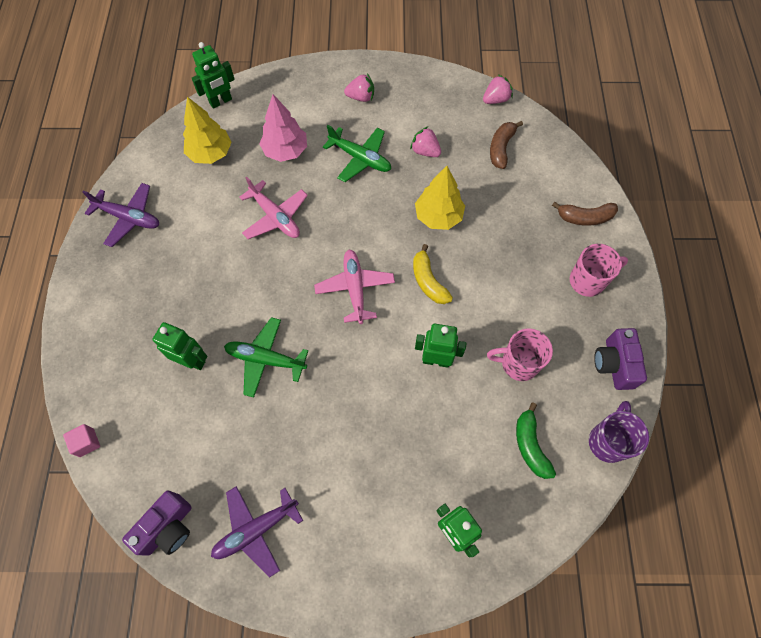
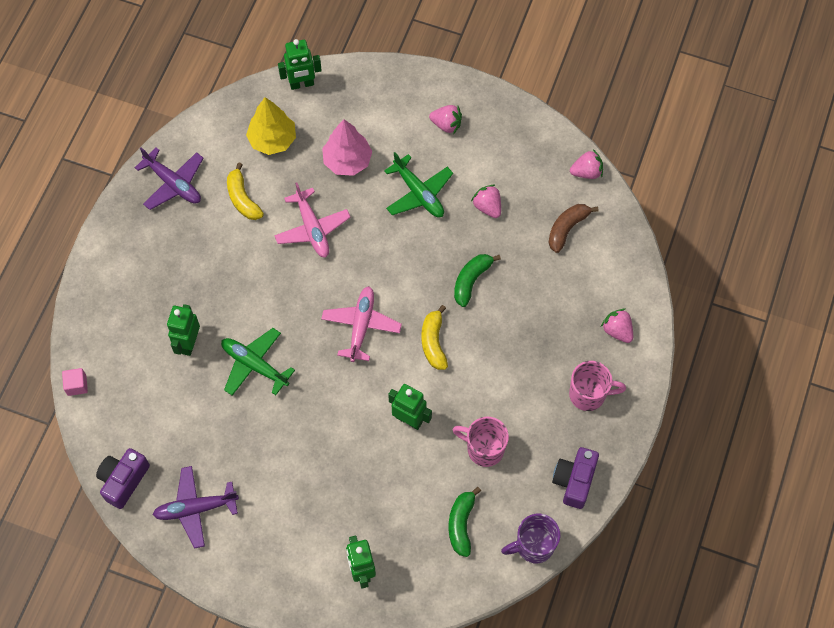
camera: 20 degrees right, 0 degrees up
purple camera [122,490,192,556] -> purple camera turned 150 degrees clockwise [96,448,150,509]
green robot [152,322,207,370] -> green robot turned 120 degrees counterclockwise [167,304,200,356]
yellow tree [415,166,465,230] -> green banana [454,254,501,307]
brown banana [552,202,618,226] -> pink strawberry [601,309,633,343]
purple mug [589,401,649,463] -> purple mug turned 150 degrees counterclockwise [501,514,560,563]
none -> yellow banana [227,162,264,220]

